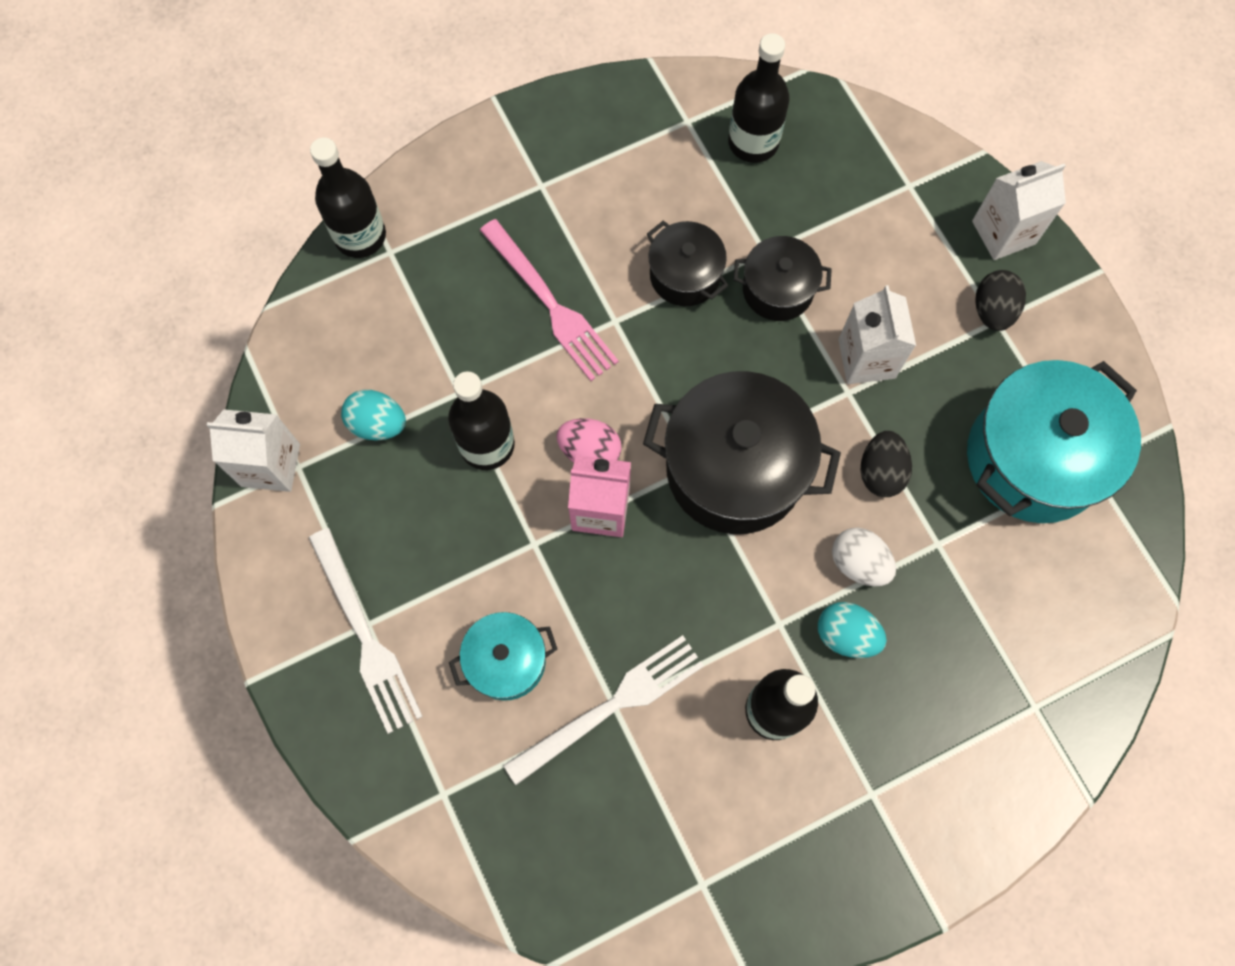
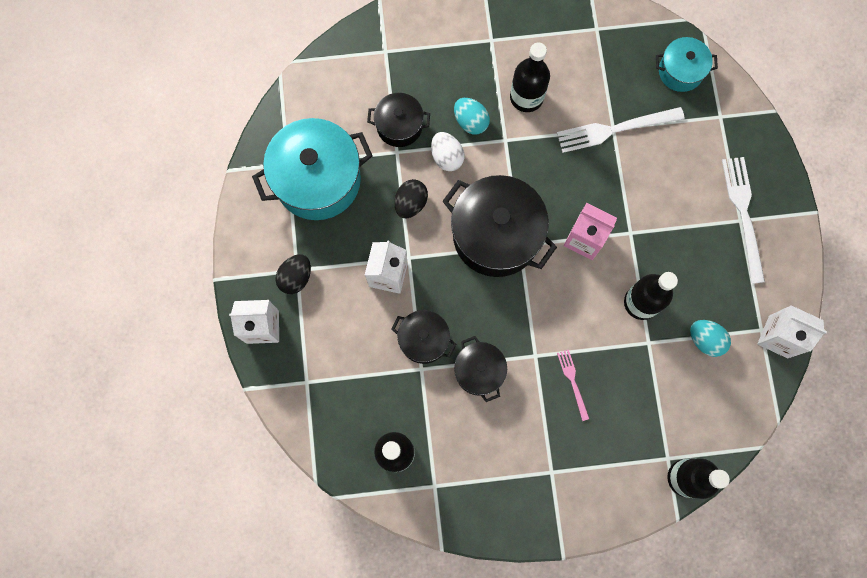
camera: 160 degrees left, 5 degrees up
turquoise pot [449,612,557,701] -> turquoise pot moved to [656,37,718,92]
pink fork [480,219,619,381] -> pink fork [557,350,589,421], size x0.53
pink egg [557,418,621,463] -> none
none -> black pot [367,93,430,147]

